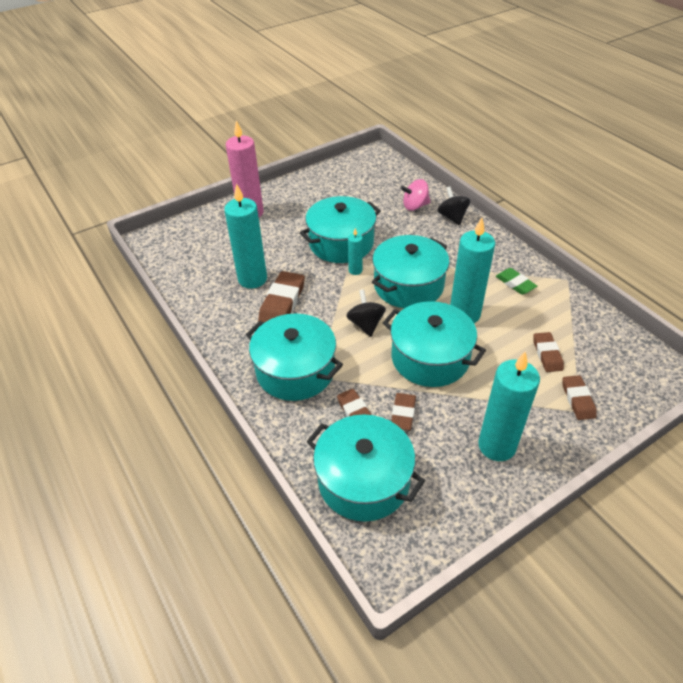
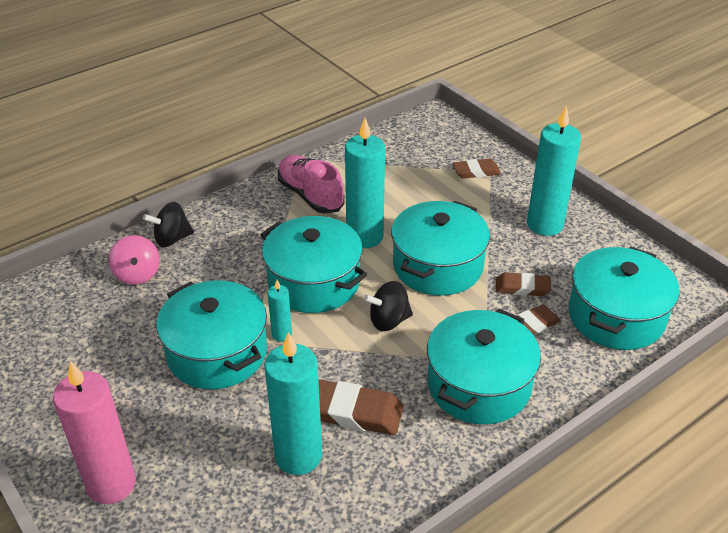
camera: 95 degrees left, 5 degrees down
green eraser [496,268,537,295] -> pink shoe [278,155,345,214]
brown eraser [533,332,564,372] -> none

